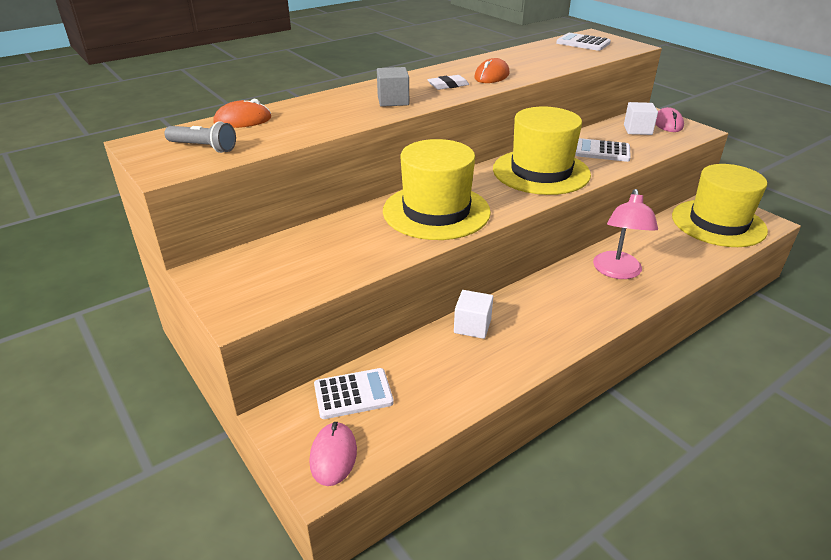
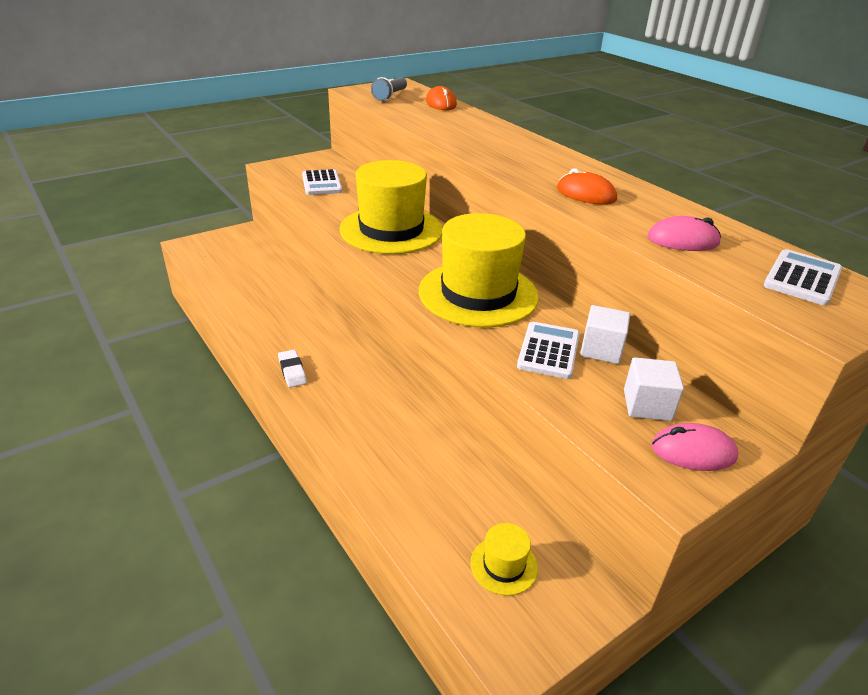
camera: 90 degrees right, 0 degrees up
pink mouse [309,422,357,486] -> pink mouse moved to [648,216,721,251]
white calculator [314,368,394,419] -> white calculator moved to [302,169,342,195]
grey cube [377,67,409,107] -> none
white eraser [427,75,469,90] -> white eraser moved to [278,350,307,387]
white cube [454,290,493,339] -> white cube moved to [580,305,630,364]
pink lamp [593,189,658,279] -> none
yellow hat [672,164,768,247] -> yellow hat [471,523,538,596], size x0.43

